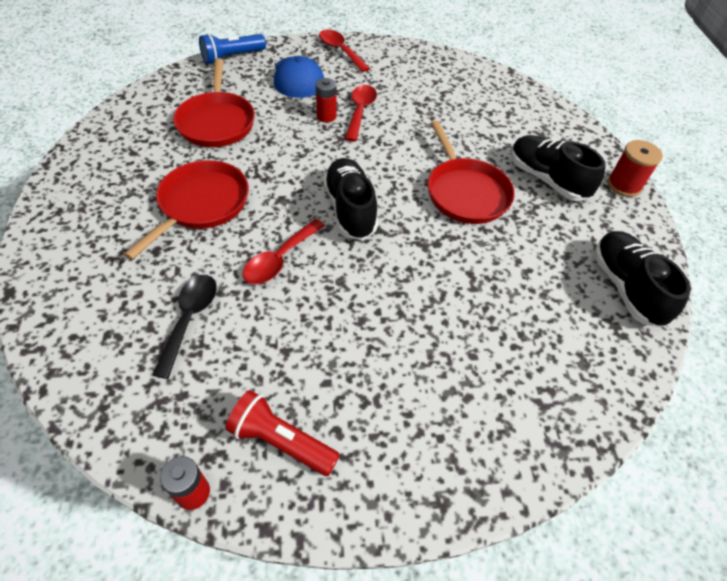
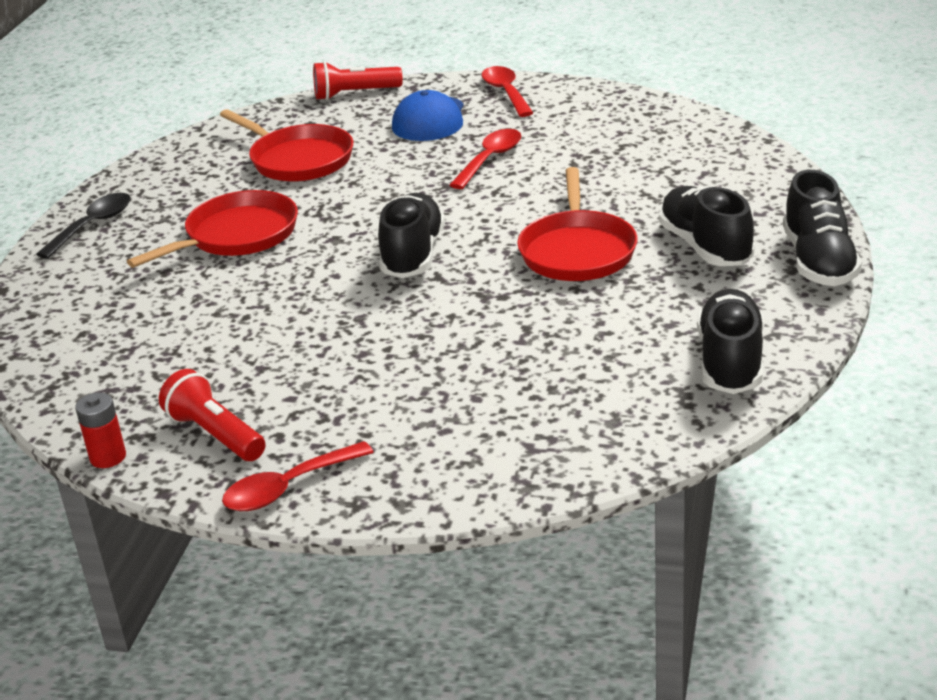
camera: 25 degrees right, 20 degrees down
black spoon [152,275,217,379] -> black spoon moved to [36,193,131,259]
red pan [173,58,255,147] -> red pan turned 60 degrees counterclockwise [220,109,353,181]
blue flashlight [199,33,266,64] -> red flashlight [313,61,403,100]
red spoon [242,219,325,284] -> red spoon moved to [222,441,374,511]
red battery [316,78,337,123] -> none
red spool [607,140,663,197] -> black shoe [783,170,862,286]

